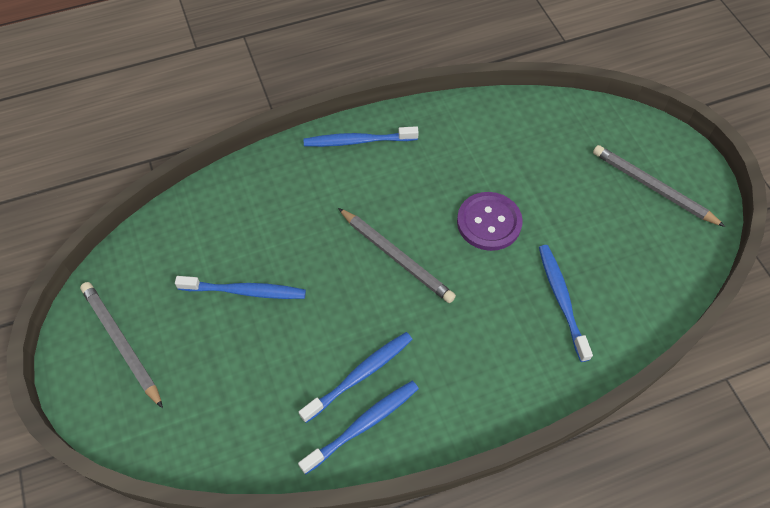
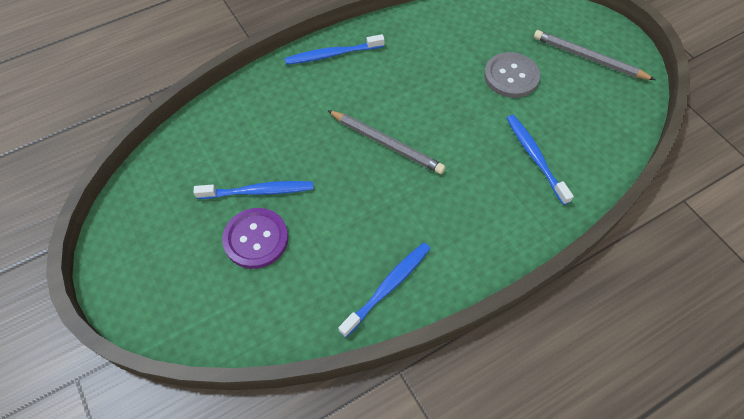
camera: 10 degrees left, 0 degrees up
grey pencil [80,282,163,408] -> none
blue toothbrush [299,332,413,423] -> none
purple button [457,192,523,251] -> purple button moved to [222,208,288,269]
none -> grey button [484,52,540,98]

